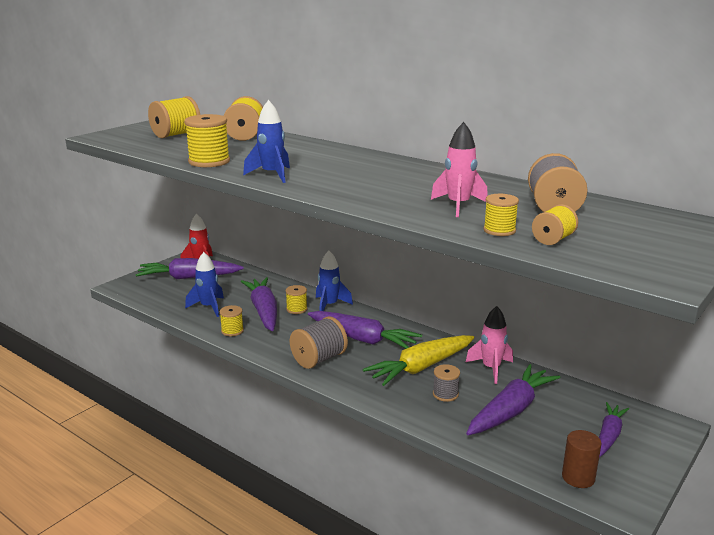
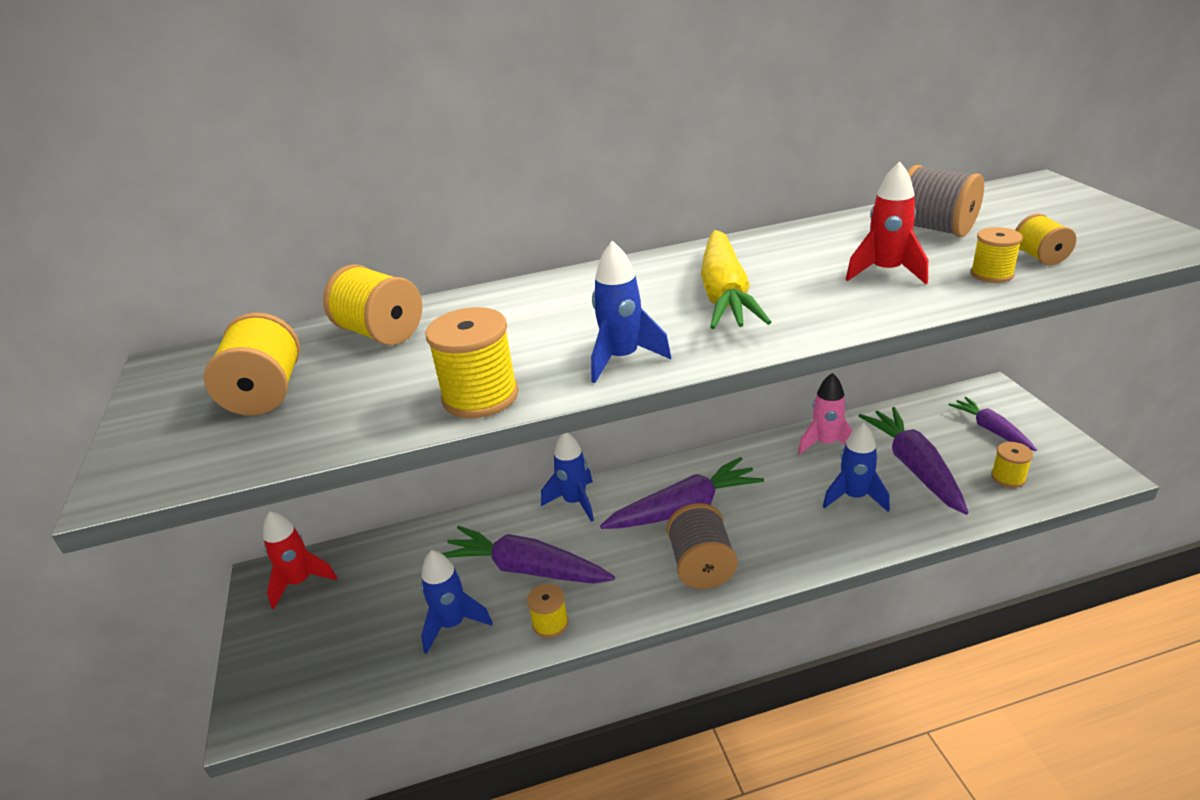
camera: 50 degrees left, 10 degrees up
purple carrot [135,258,244,279] -> none
yellow spool [286,285,307,314] -> yellow spool moved to [991,442,1033,488]
yellow carrot [363,335,474,386] -> yellow carrot moved to [701,230,771,329]
pink rocket [431,122,488,217] -> red rocket [846,161,928,284]
grey spool [433,364,460,402] -> blue rocket [823,423,890,512]
brown cylinder [562,430,602,488] -> none

